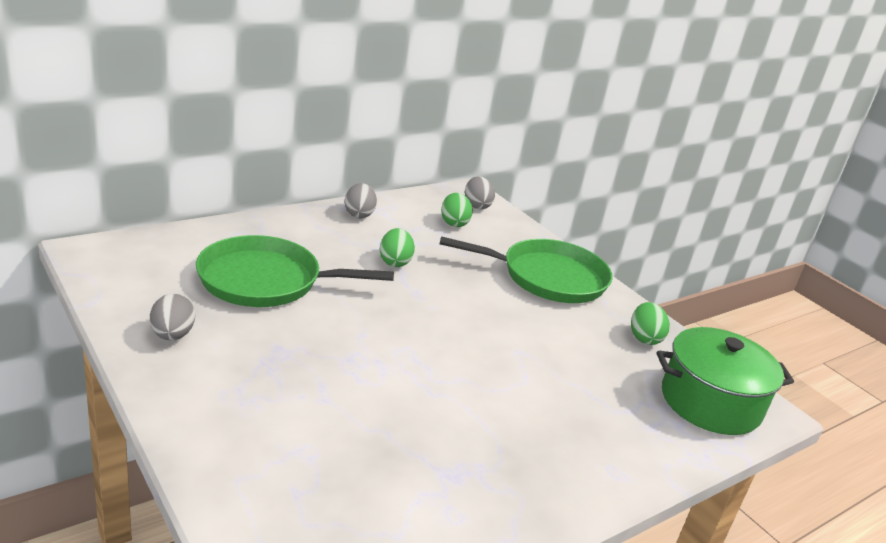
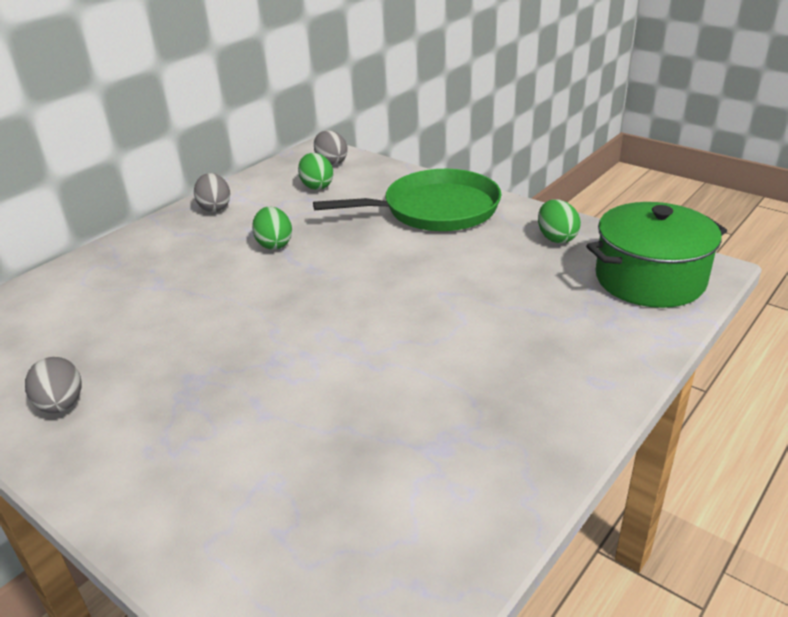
camera: 10 degrees left, 5 degrees up
green pan [196,235,394,307] -> none

